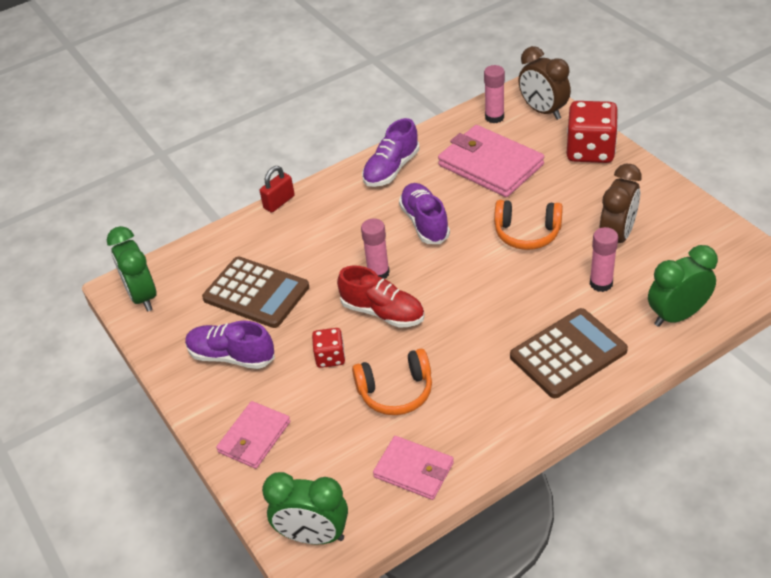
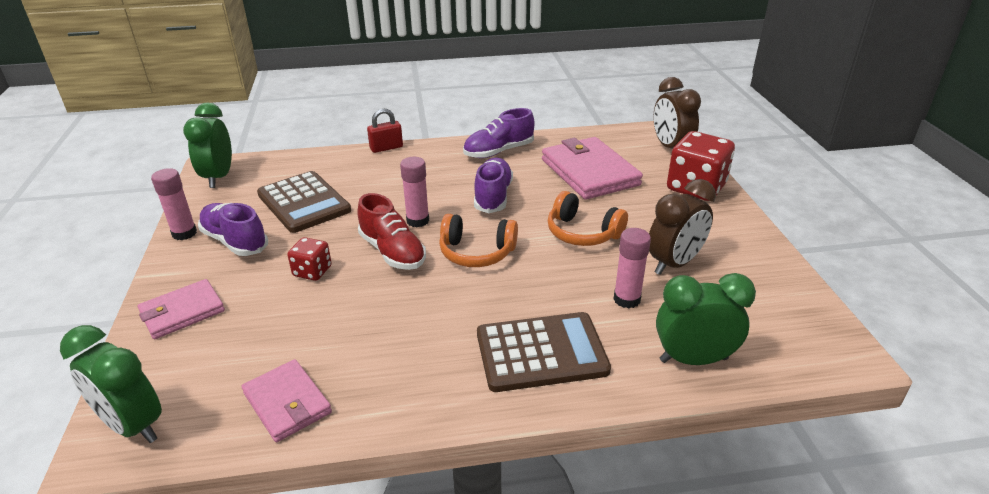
camera: 20 degrees right, 10 degrees down
orange headphones [352,349,432,415] -> orange headphones moved to [439,214,518,267]
pink glue stick [484,65,505,123] -> pink glue stick moved to [151,168,197,240]

